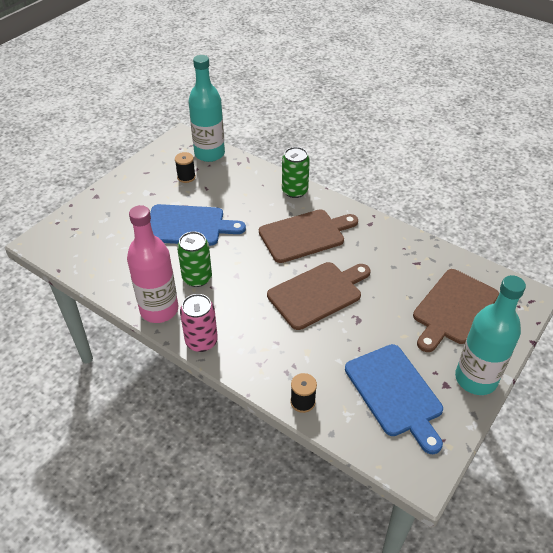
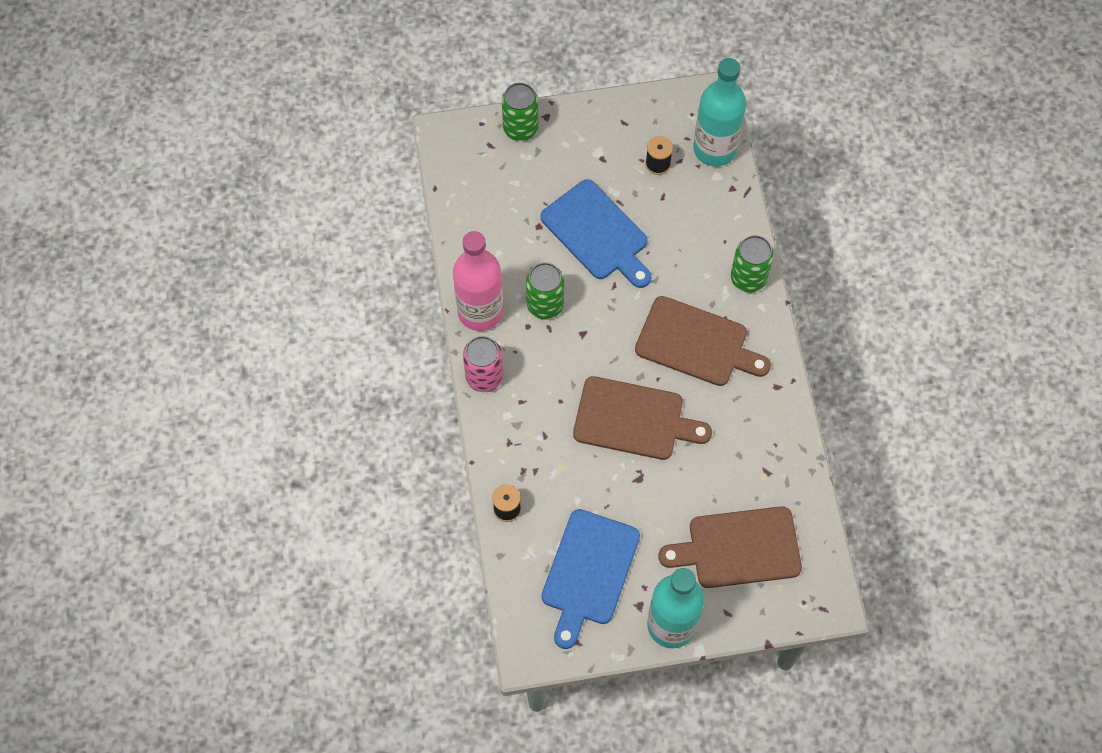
camera: 45 degrees right, 20 degrees up
none -> green can [502,83,539,141]

